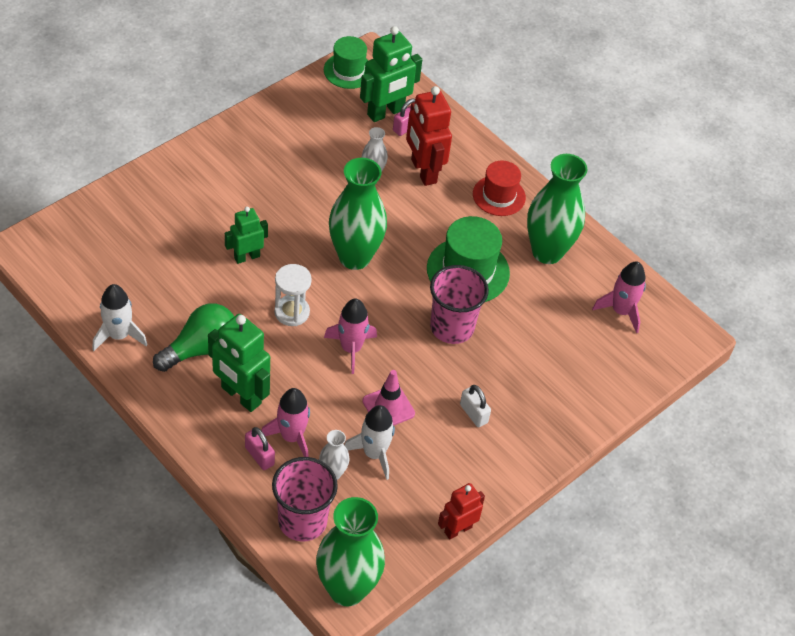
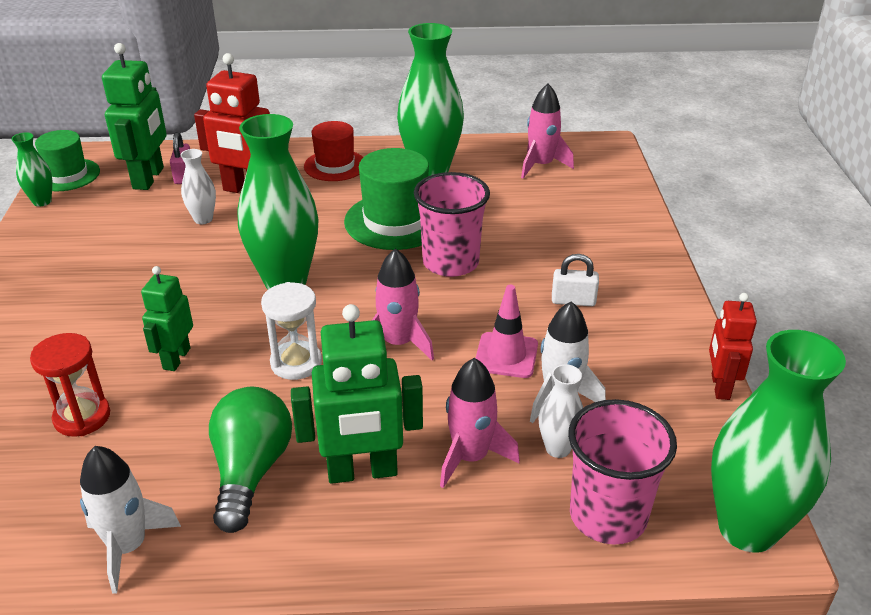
camera: 45 degrees left, 15 degrees down
pink padlock [245,427,275,470] -> none
none -> green vase [11,133,52,207]
none -> red hourglass [30,333,110,437]

